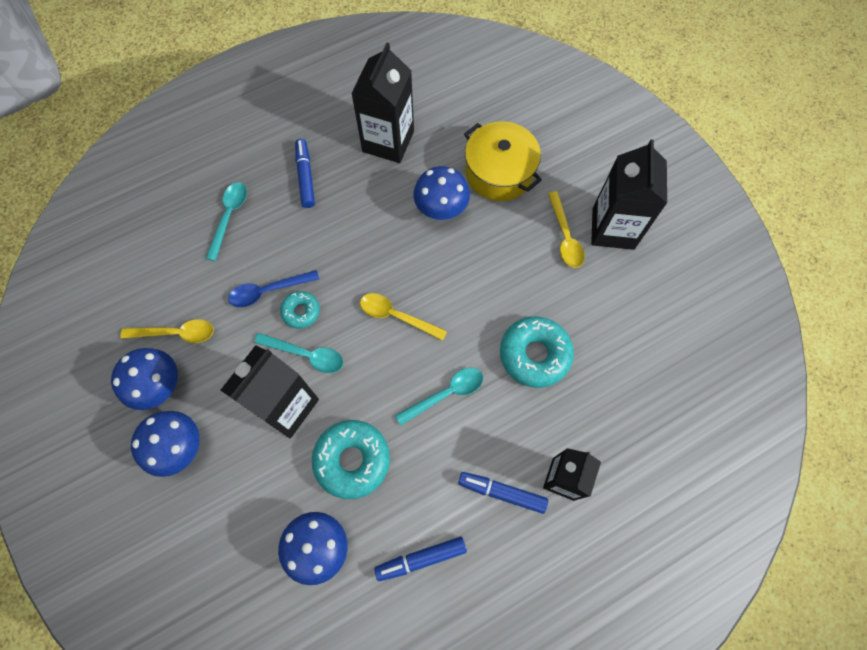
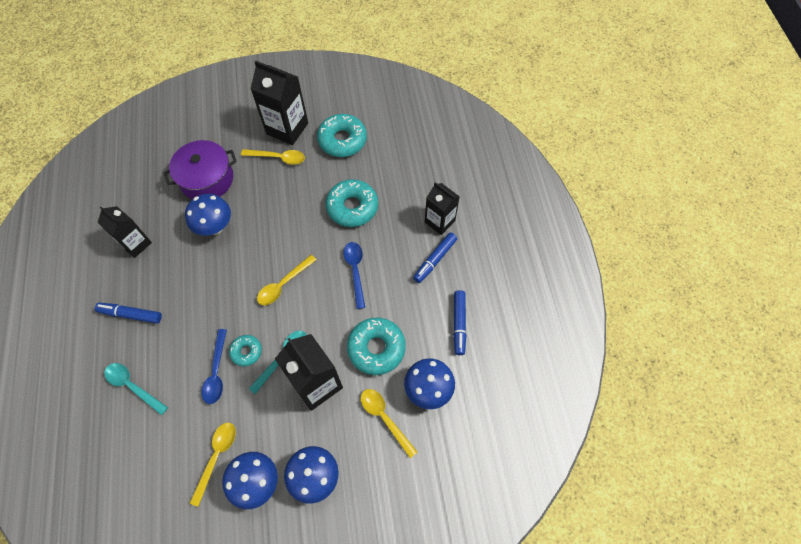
camera: 70 degrees left, 5 degrees down
black carton [351,43,414,163] -> black carton [97,206,152,258], size x0.66
turquoise spoon [395,367,483,426] -> blue spoon [343,242,365,309]
yellow pot [464,121,542,201] -> purple pot [163,140,237,199]
none -> turquoise donut [317,114,367,157]
none -> yellow spoon [361,389,417,458]

